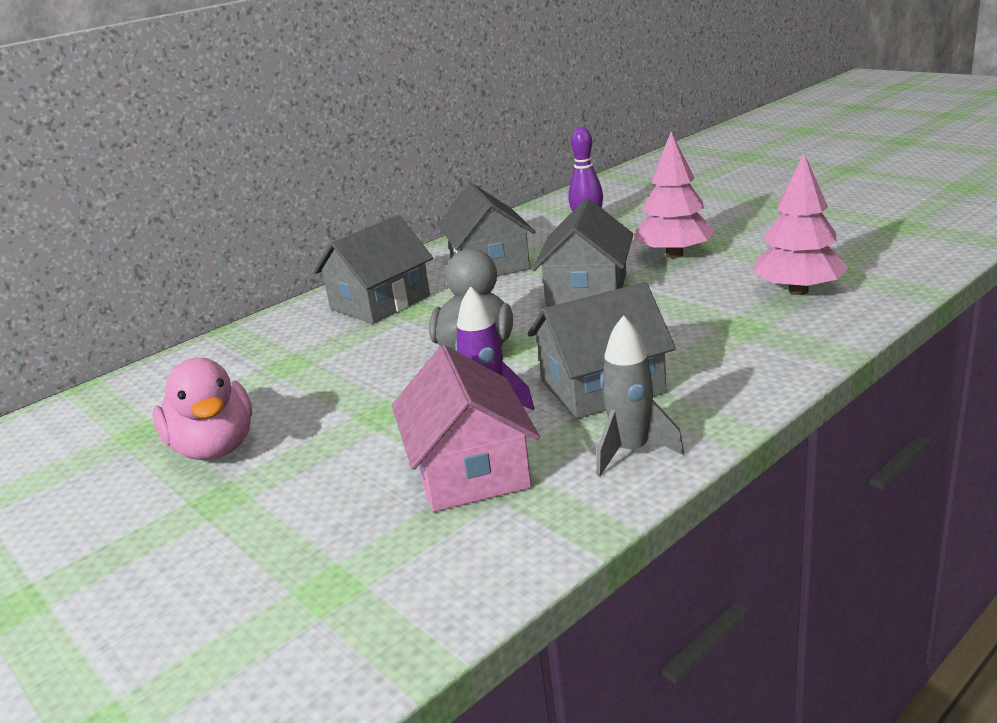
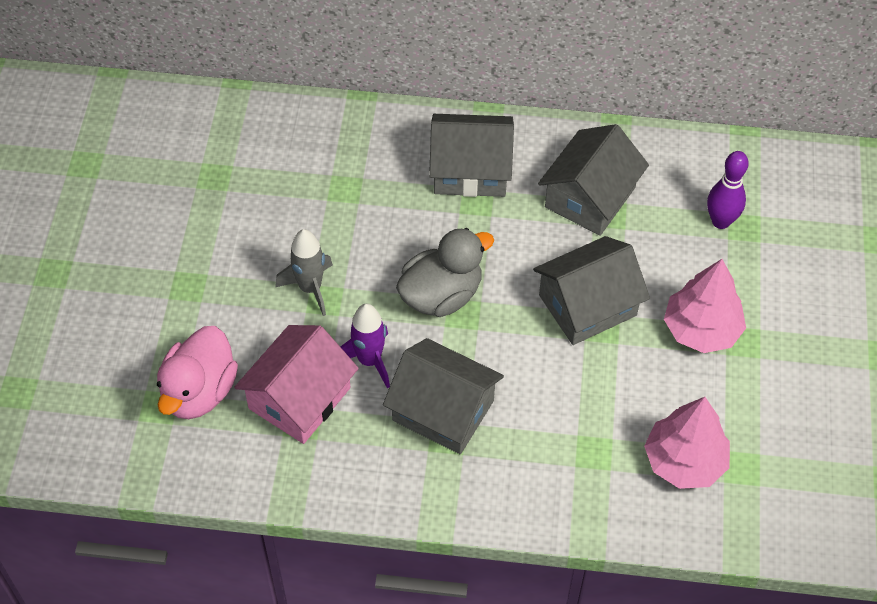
camera: 45 degrees right, 30 degrees up
pink duck [152,358,252,460] -> pink duck moved to [157,326,238,419]
grey rocket [596,315,684,477] -> grey rocket moved to [275,229,333,316]

